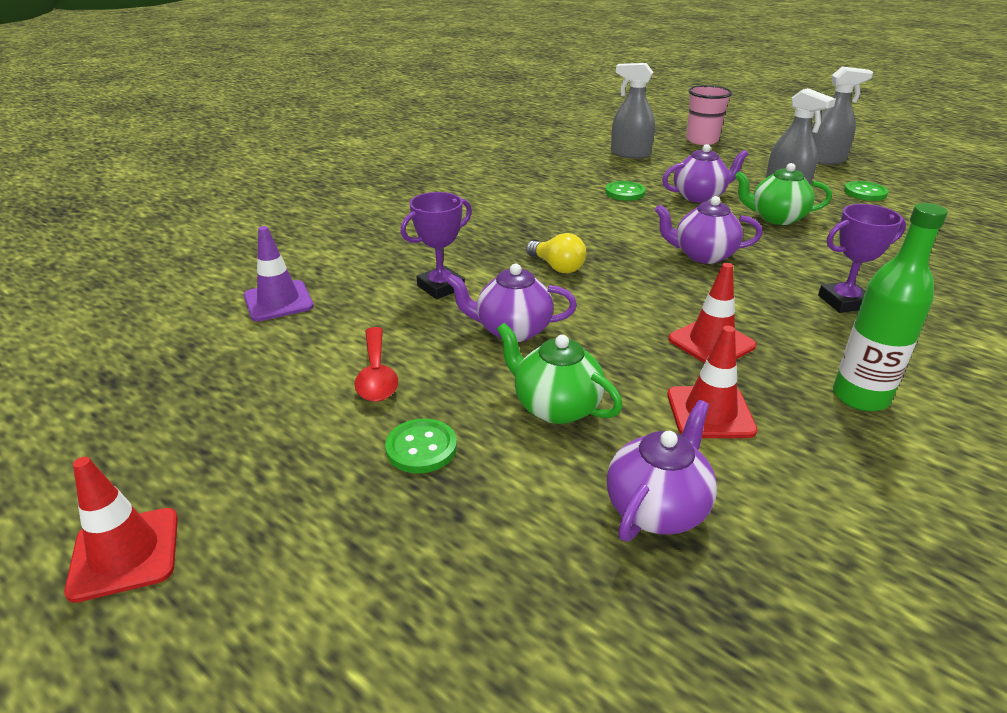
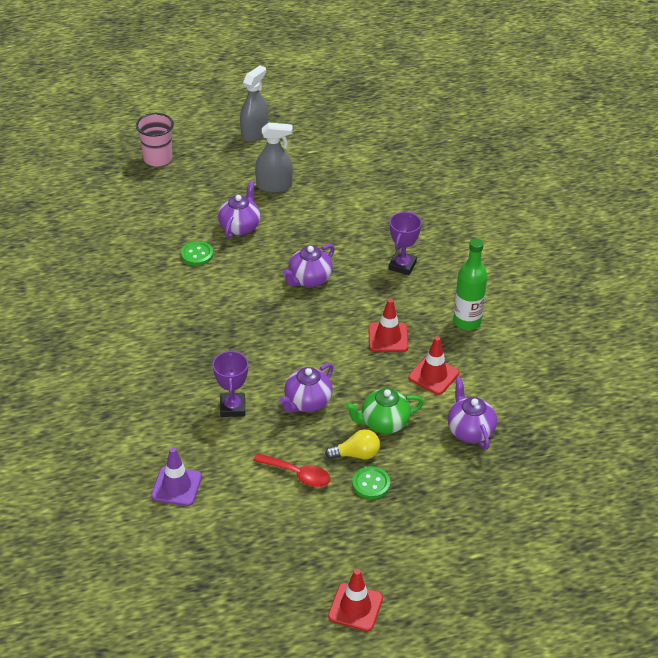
camera: 55 degrees left, 10 degrees up
yellow light bulb [526,233,586,273] -> yellow light bulb moved to [325,429,380,459]
grey spray bottle [611,63,655,159] -> none
green teapot [735,163,832,225] -> none
green button [844,181,888,201] -> none

